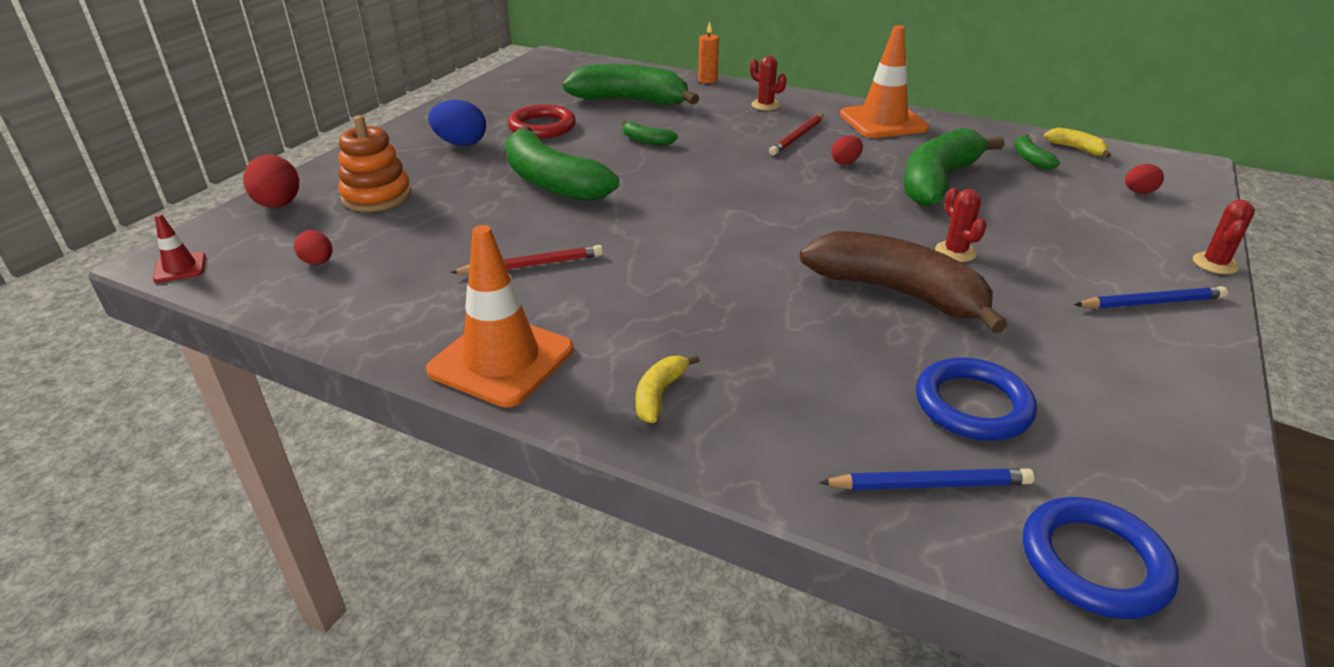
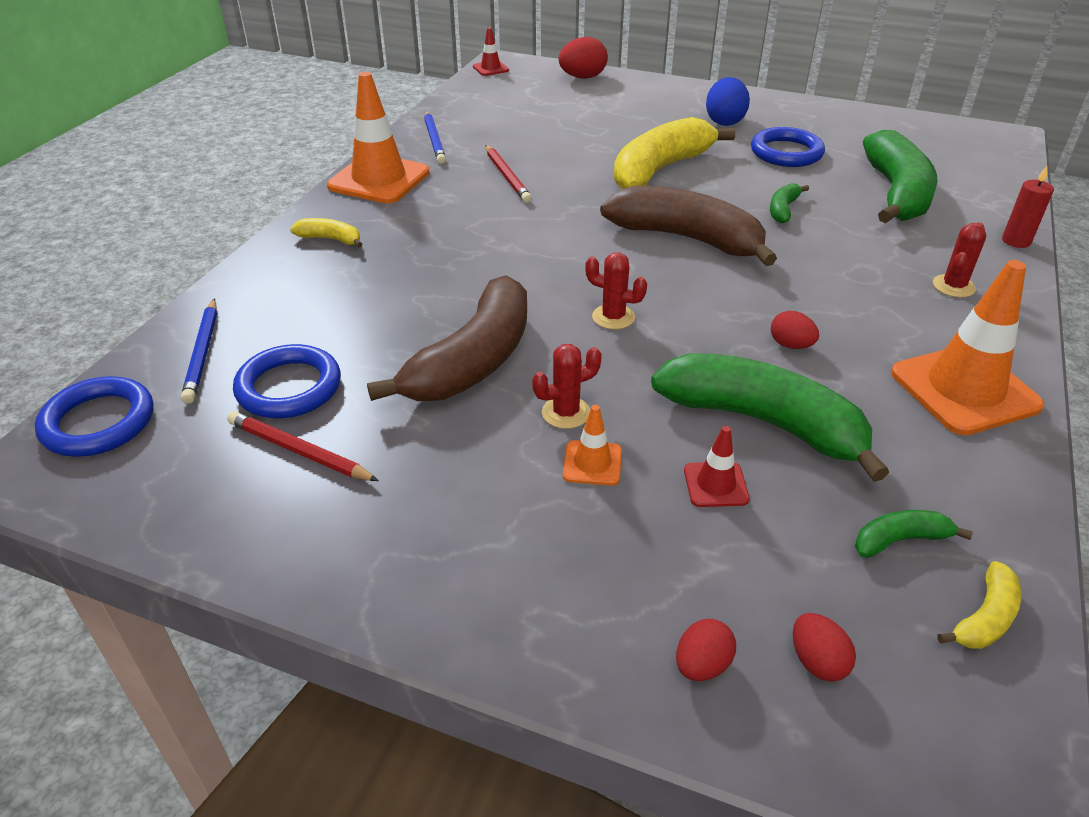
camera: 85 degrees right, 5 degrees up
red egg [294,230,332,265] -> red egg moved to [676,619,736,681]
orange stacking toy [338,115,412,212] -> none
green banana [505,126,619,201] -> yellow banana [614,117,735,189]
red ring [508,104,576,139] -> blue ring [751,127,825,167]
orange candle [698,21,719,83] -> red candle [1002,166,1054,248]
red pencil [769,114,824,155] -> red pencil moved to [227,411,379,481]
blue pencil [1074,286,1228,309] -> blue pencil moved to [424,111,446,164]
red cactus [1193,200,1255,274] -> red cactus moved to [585,252,647,329]
none -> orange traffic cone [563,405,622,486]
none -> brown banana [600,186,777,266]
none -> red traffic cone [684,426,750,507]

